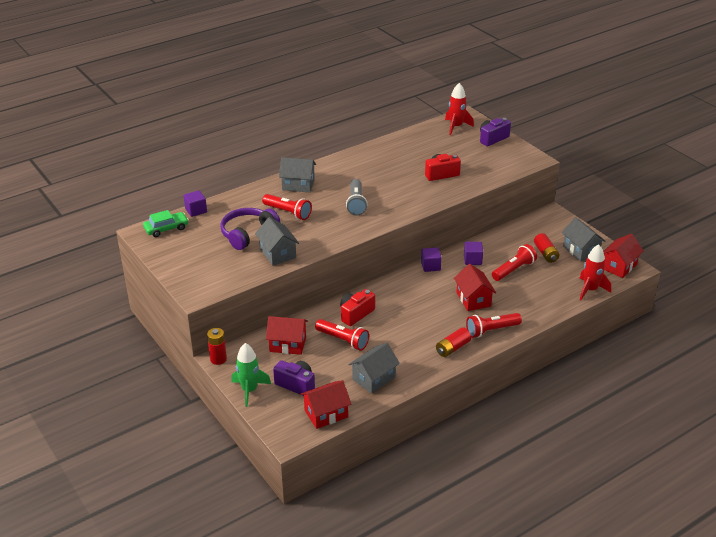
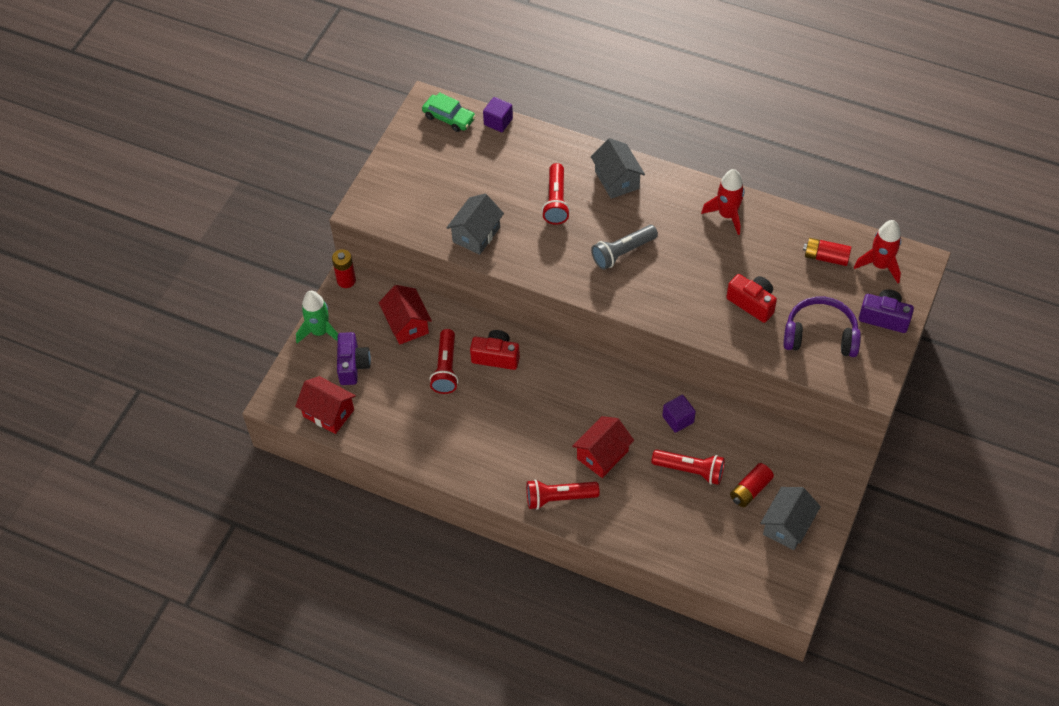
camera: 60 degrees right, 20 degrees up
purple headphones [220,208,280,250] -> purple headphones moved to [784,297,861,357]
grey house [348,343,400,394] -> none
purple cube [421,247,442,272] -> none
red battery [436,327,471,357] -> red battery moved to [803,238,852,266]
red flashlight [466,313,522,338] -> red flashlight turned 45 degrees counterclockwise [526,479,600,510]
red rocket [579,244,611,300] -> red rocket moved to [701,169,745,235]
red house [603,234,644,278] -> none

